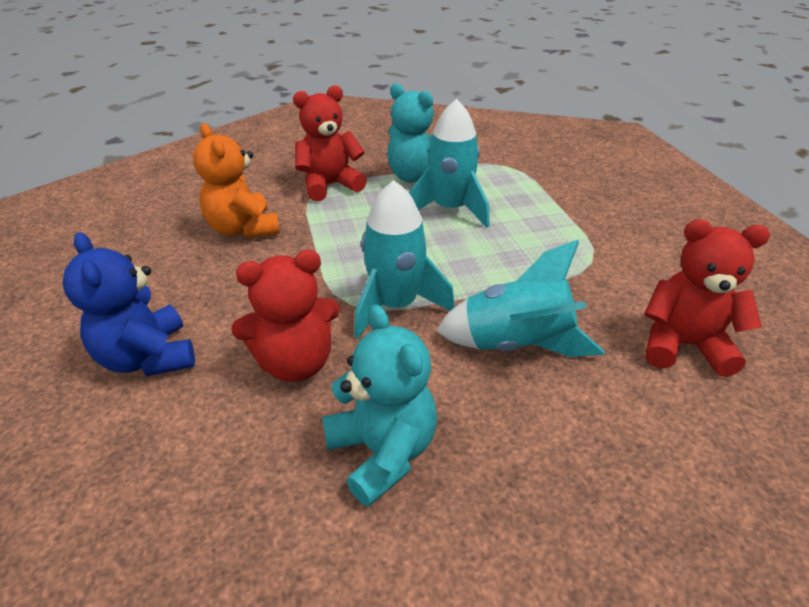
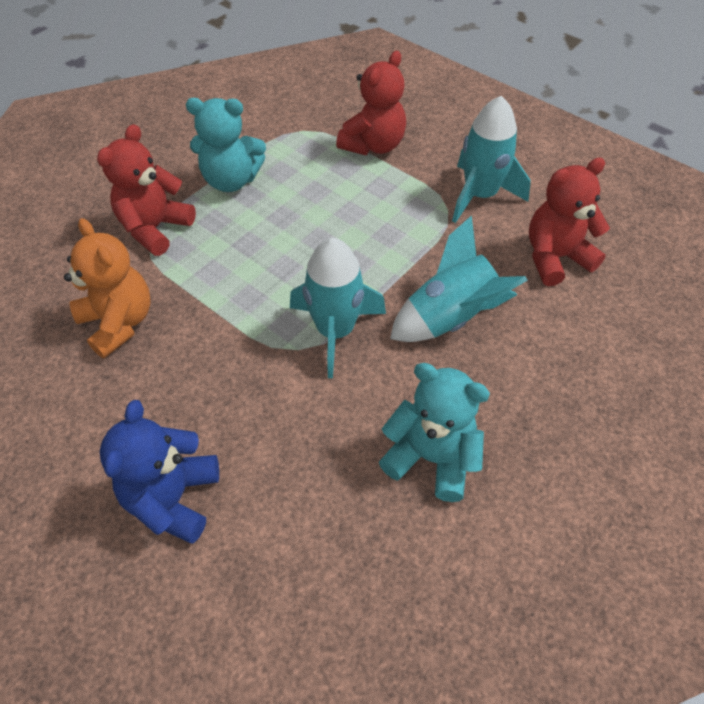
camera: 35 degrees left, 15 degrees up
blue teddy bear [63,232,195,376] -> blue teddy bear turned 75 degrees clockwise [100,400,219,543]
orange teddy bear [193,123,280,239] -> orange teddy bear turned 150 degrees counterclockwise [64,218,150,358]
red teddy bear [231,250,340,382] -> red teddy bear moved to [336,51,406,155]
turquoise rocket [409,99,489,228] -> turquoise rocket moved to [452,96,531,223]

